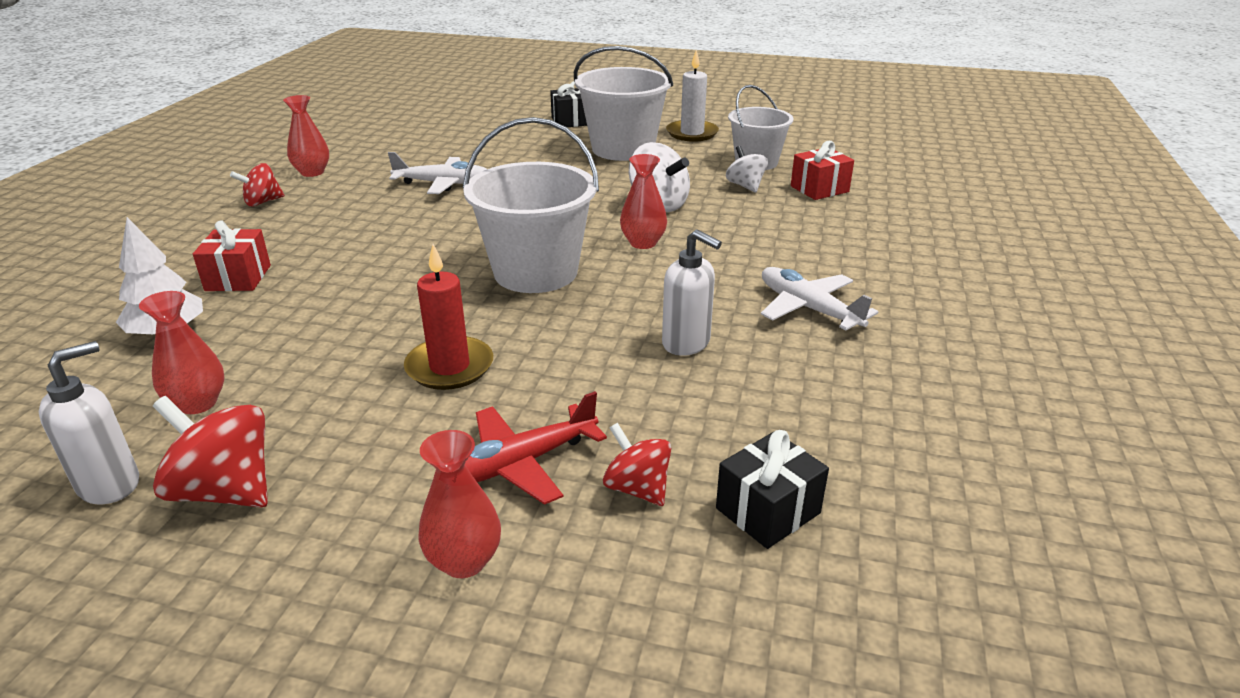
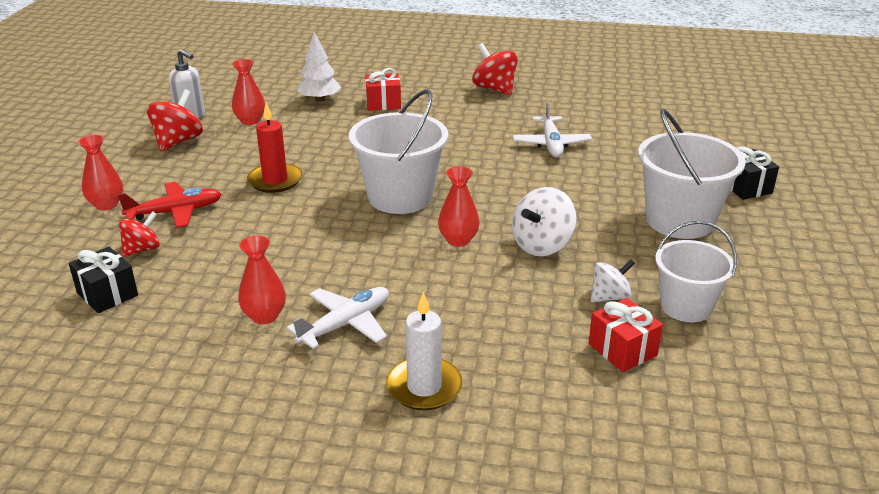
camera: 85 degrees right, 0 degrees up
red spinning top [230,163,285,206] -> red spinning top [472,43,518,95], size x1.56
red vase [283,95,329,177] -> red vase moved to [238,236,286,324]
red plane [465,391,607,505] -> red plane turned 105 degrees clockwise [118,182,222,228]
white soap dispenser [662,230,722,356] -> none
white candle [666,50,719,142] -> white candle moved to [386,292,463,411]

